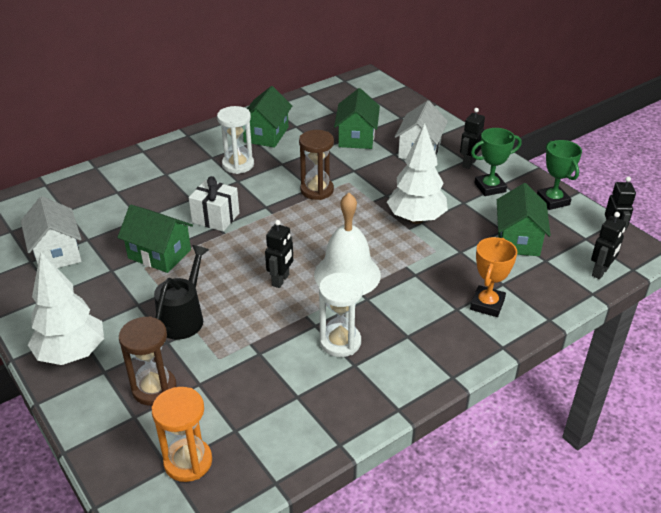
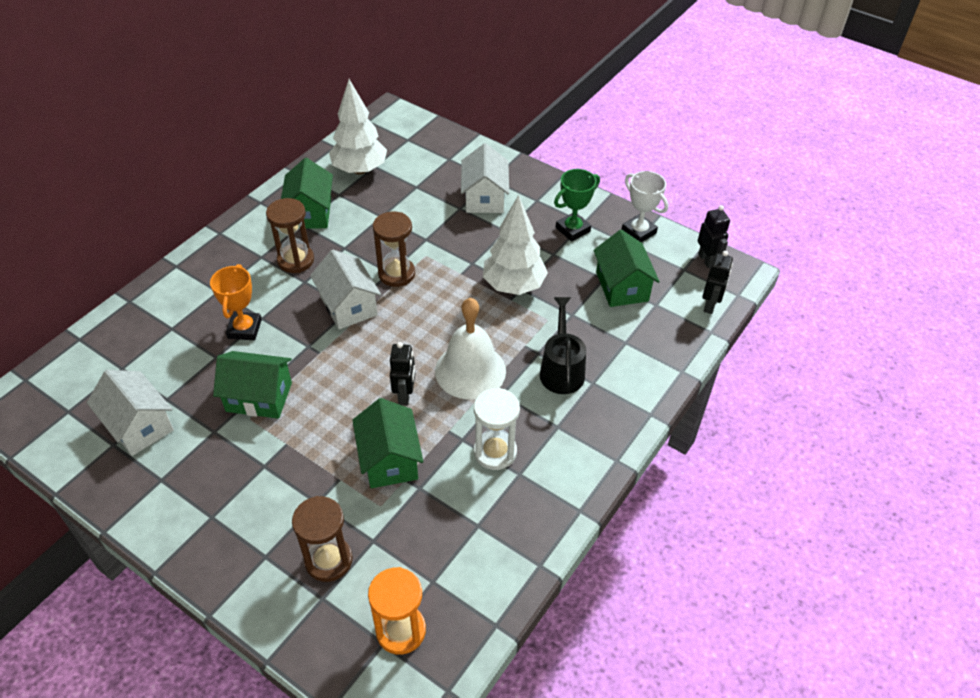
camera: 20 degrees left, 10 degrees up
white tree [28,252,104,365] -> white tree moved to [329,79,387,175]
black watering can [154,245,209,340] -> black watering can moved to [540,297,586,394]
white gift [189,176,239,232] -> none
white hourglass [217,106,254,174] -> brown hourglass [266,198,314,273]
green house [334,88,380,149] -> green house moved to [352,398,423,488]
black robot [460,108,485,169] -> none
orange trophy [470,237,517,317] -> orange trophy moved to [210,264,262,340]
green trophy [537,140,582,210] -> white trophy [622,171,668,242]
none -> white house [310,250,381,329]

